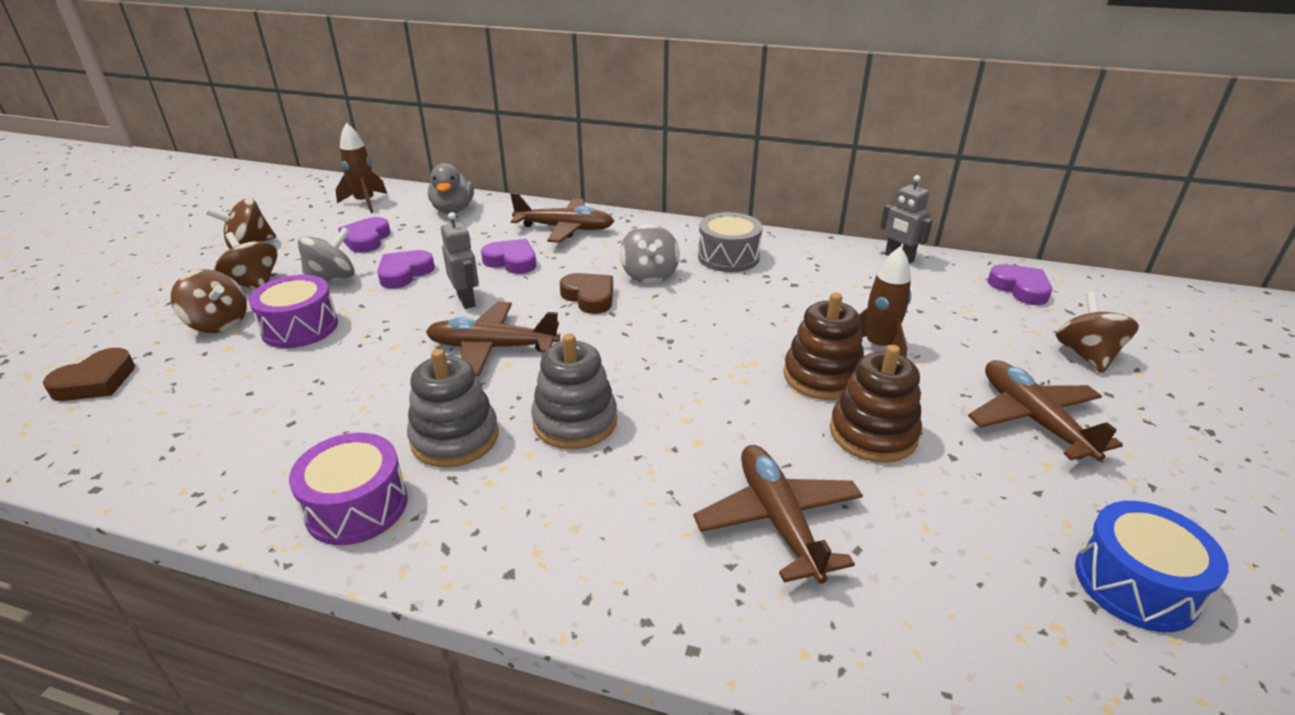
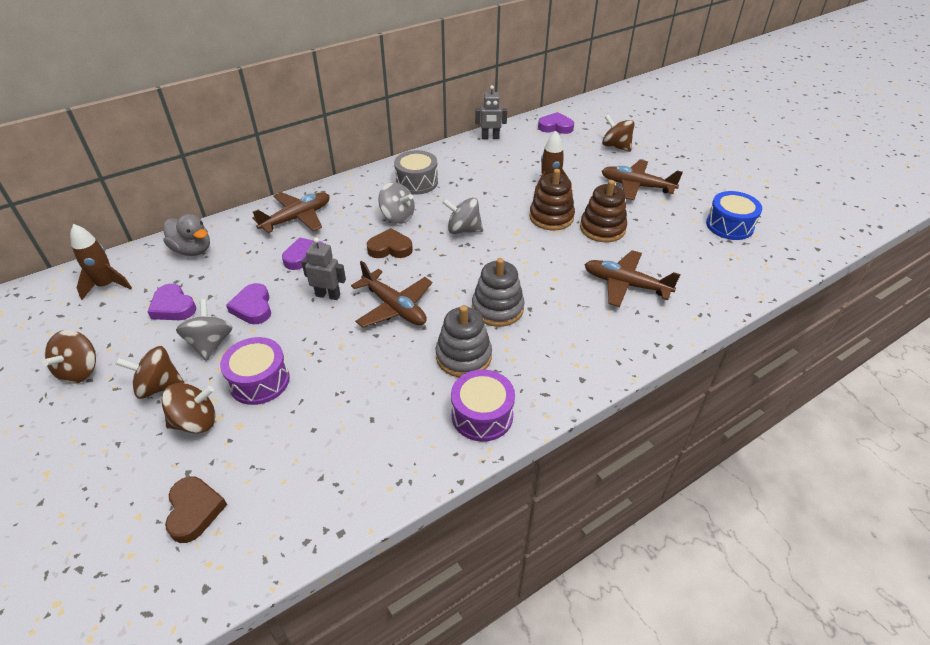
camera: 50 degrees left, 10 degrees up
brown plane [426,302,560,377] -> brown plane turned 90 degrees counterclockwise [351,261,432,328]
none -> grey spinning top [442,198,483,234]

